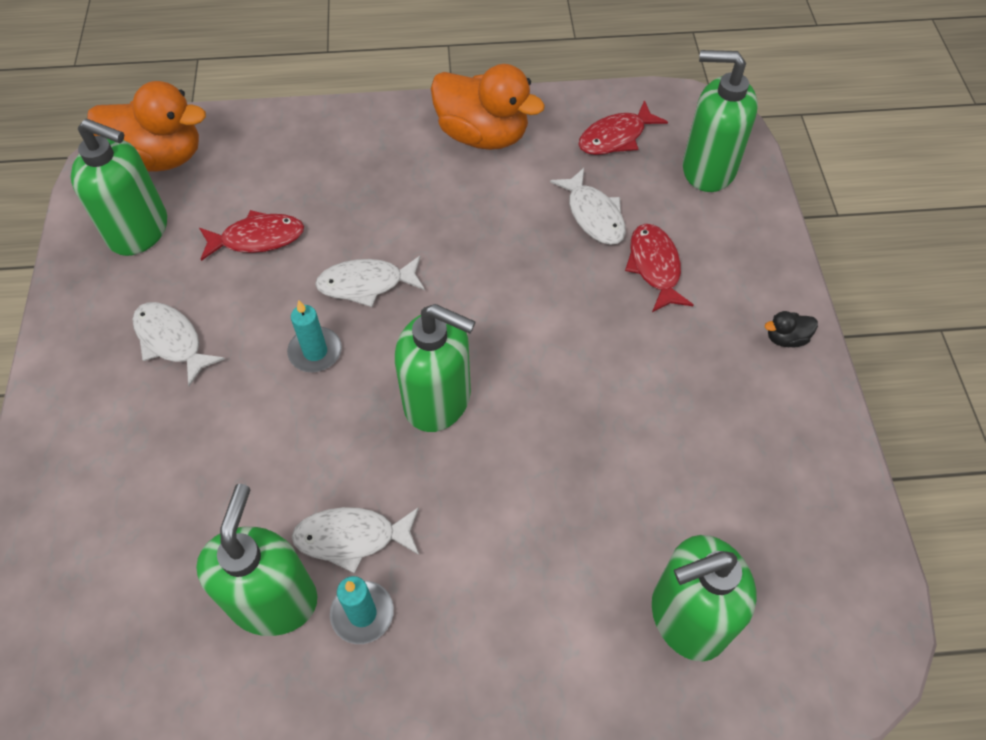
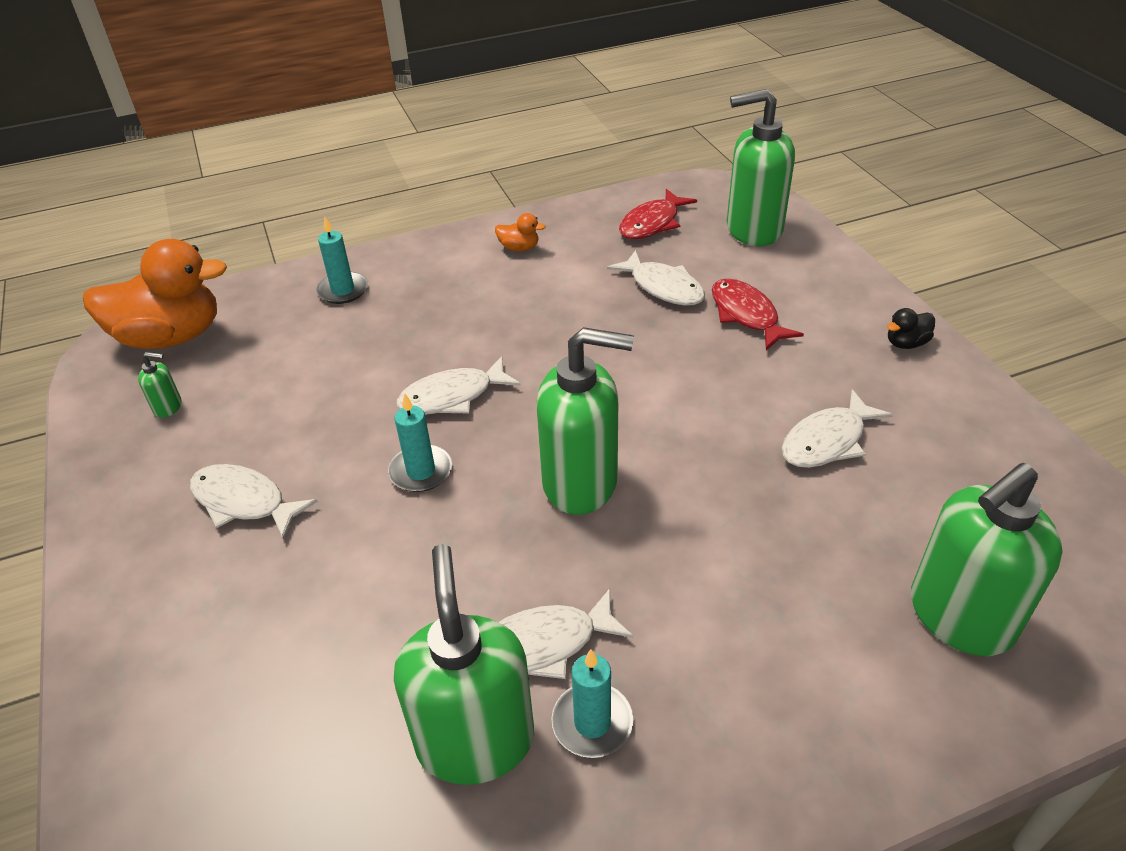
camera: 15 degrees left, 15 degrees down
green soap dispenser [71,119,167,256] -> green soap dispenser [138,352,181,418], size x0.41
red fish [199,210,304,261] -> none
orange duck [431,64,545,150] -> orange duck [495,213,545,251], size x0.41
none -> turquoise candle [316,217,368,304]
none -> white fish [782,389,893,468]

